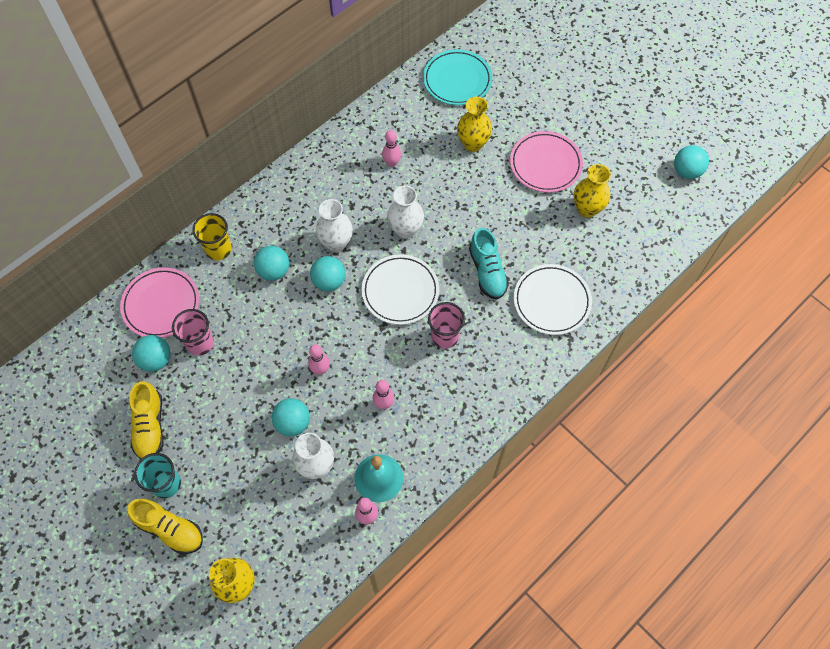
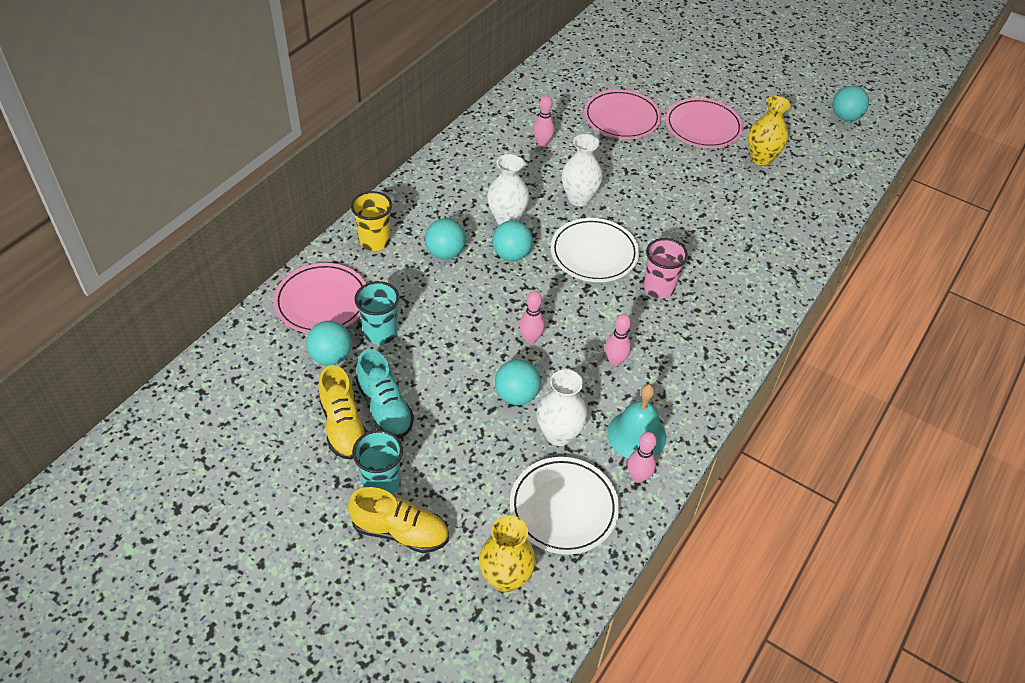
camera: 15 degrees left, 15 degrees down
pink cup [172,309,214,356] -> turquoise cup [354,281,399,345]
turquoise plate [423,49,492,105] -> none
yellow vase [457,97,492,152] -> pink plate [584,89,661,139]
turquoise shoe [469,228,509,300] -> turquoise shoe moved to [356,349,414,438]
white plate [513,264,592,335] -> white plate moved to [510,457,619,554]

